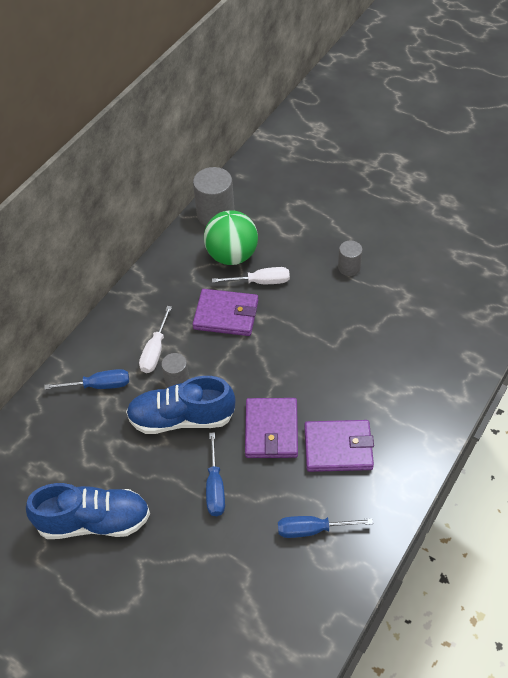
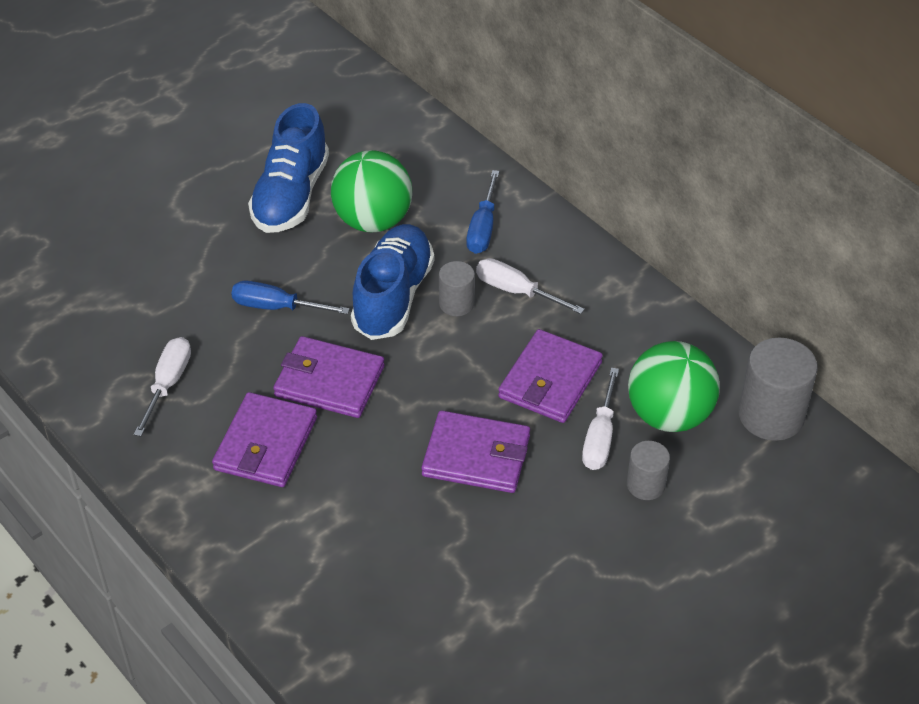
camera: 105 degrees right, 5 degrees down
blue screwdriver [278,516,373,538] -> white screwdriver [134,337,191,437]
grey cylinder [338,241,362,276] -> grey cylinder moved to [627,441,670,500]
none -> green ball [331,150,412,232]
none -> purple wallet [422,410,530,493]

